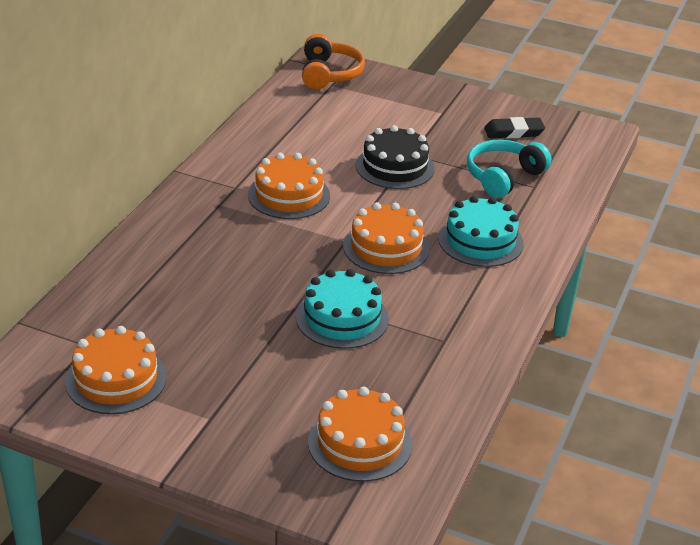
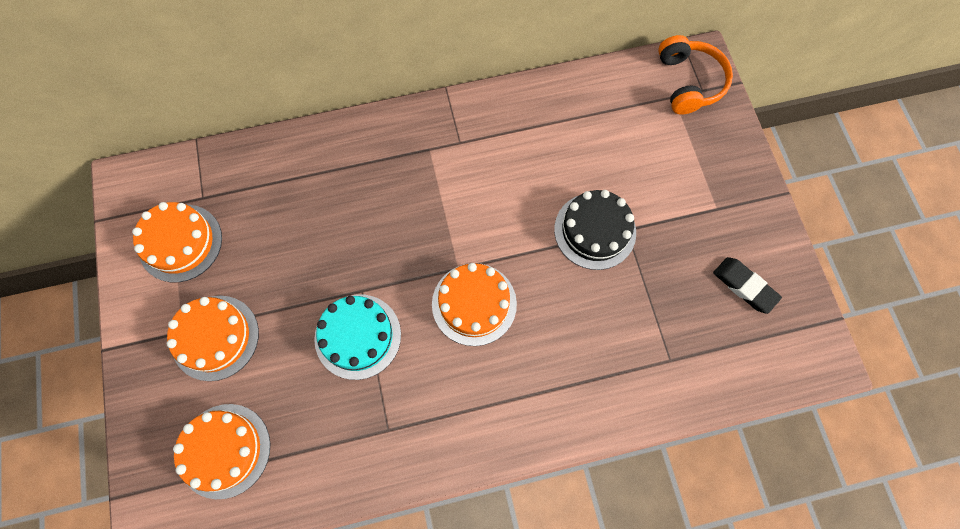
camera: 55 degrees right, 35 degrees up
orange cake [248,153,330,219] -> orange cake moved to [167,296,259,381]
orange headphones [302,34,365,89] -> orange headphones turned 60 degrees counterclockwise [658,35,733,115]
turquoise cake [438,196,524,267] -> none
turquoise headphones [467,140,551,198] -> none

